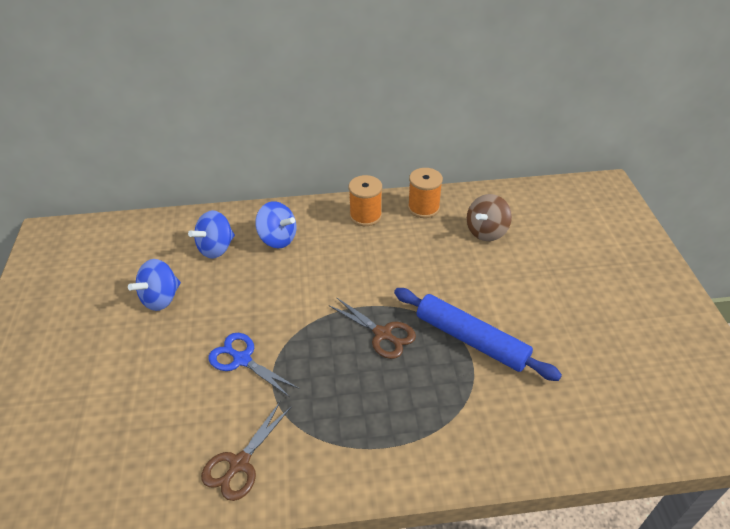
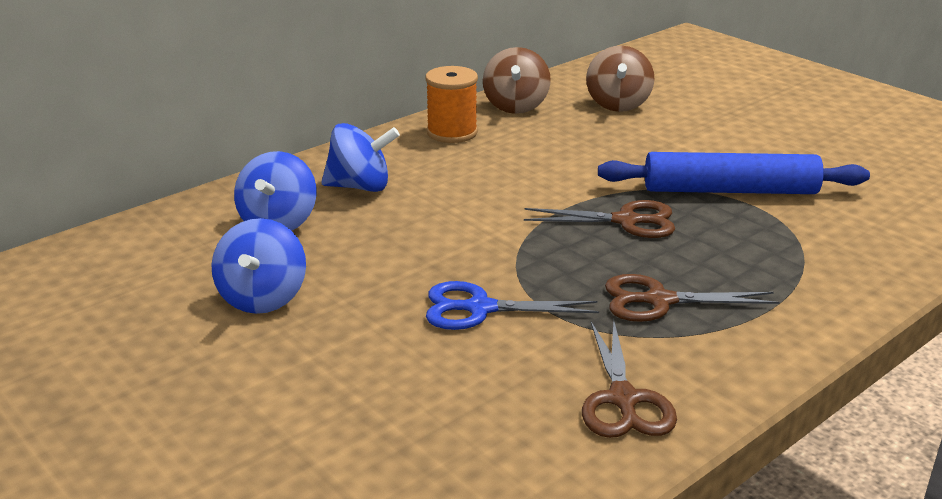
camera: 35 degrees left, 15 degrees down
orange spool [408,168,443,218] -> brown spinning top [483,47,551,114]
none -> brown scissors [605,274,779,322]

